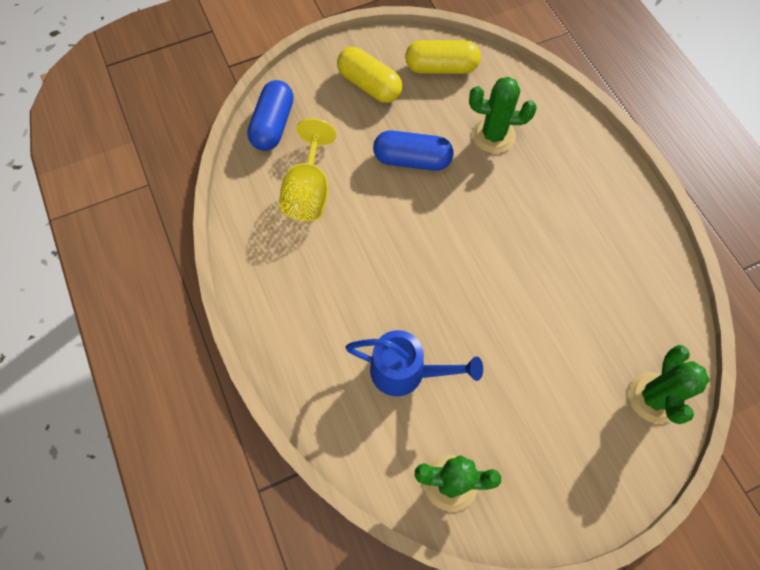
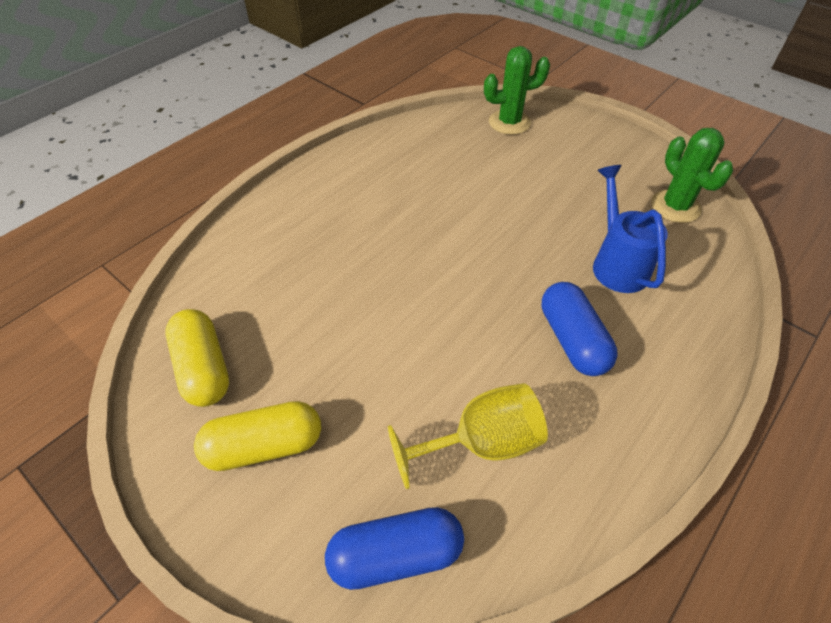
camera: 115 degrees left, 15 degrees down
yellow capsule [337,47,402,103] -> yellow capsule turned 60 degrees clockwise [194,401,321,471]
blue capsule [373,130,453,171] -> blue capsule moved to [541,282,617,376]
green cactus [469,77,537,153] -> none

